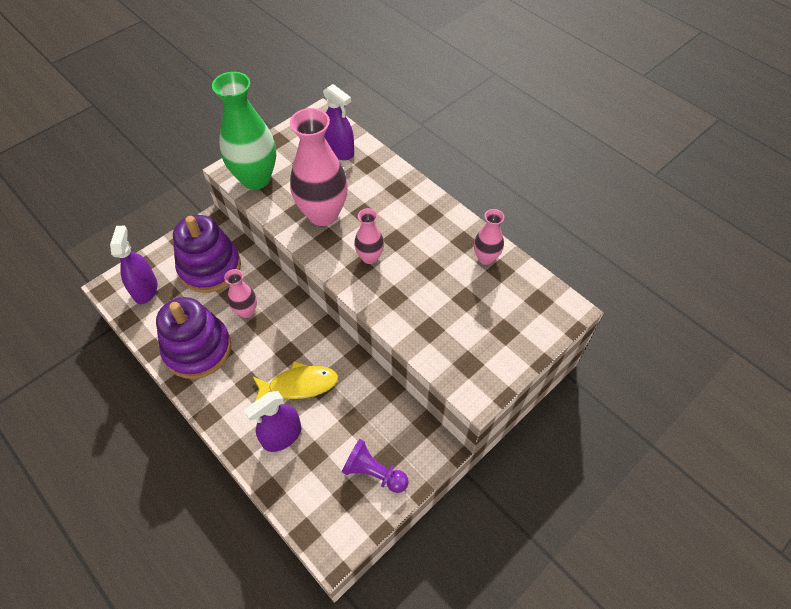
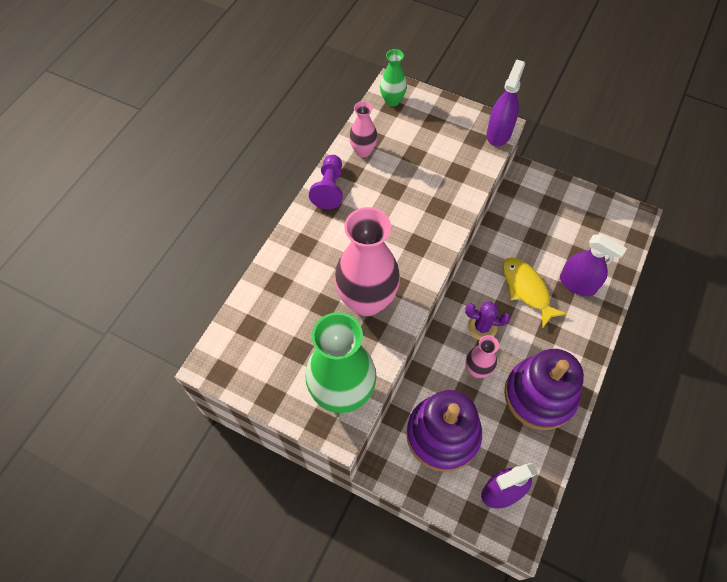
camera: 110 degrees left, 5 degrees up
purple spray bottle [323,84,354,160] -> purple spray bottle moved to [487,59,525,146]
purple pawn [342,439,409,493] -> purple pawn moved to [309,155,343,209]
pink vase [354,208,384,264] -> none
none -> green vase [380,49,407,107]
none -> purple cactus [465,301,510,340]

